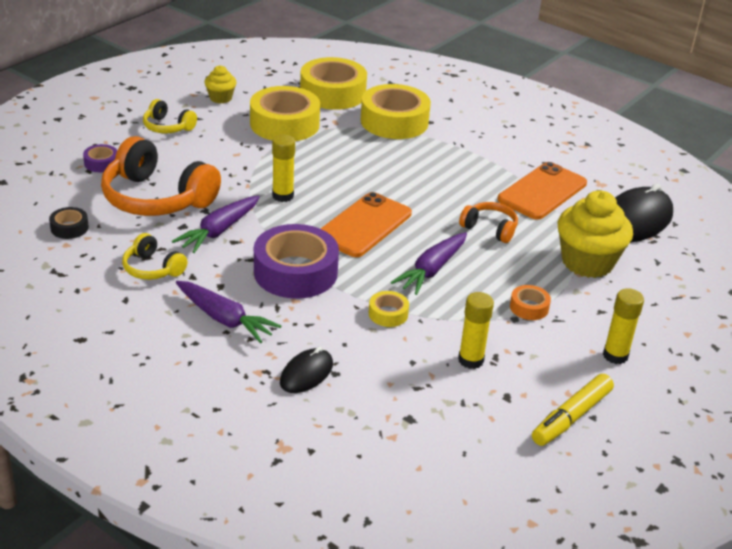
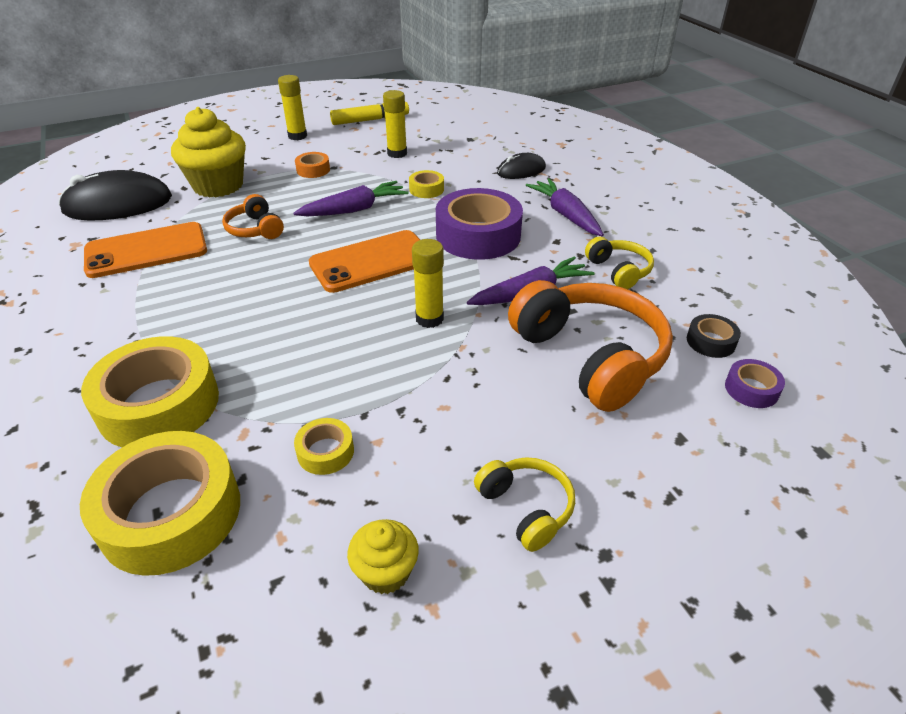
camera: 150 degrees left, 5 degrees up
purple tape [83,144,117,172] -> purple tape moved to [725,359,785,408]
yellow tape [250,86,320,141] -> yellow tape [294,418,354,475], size x0.45

